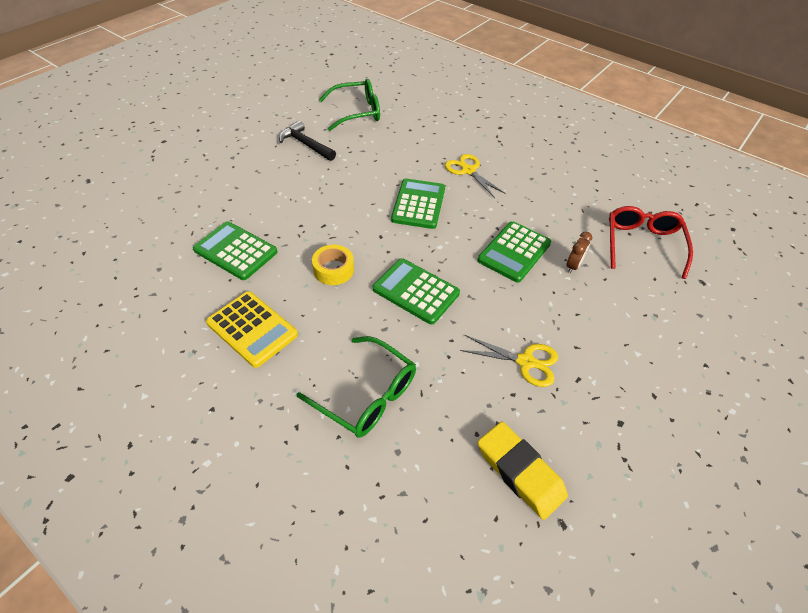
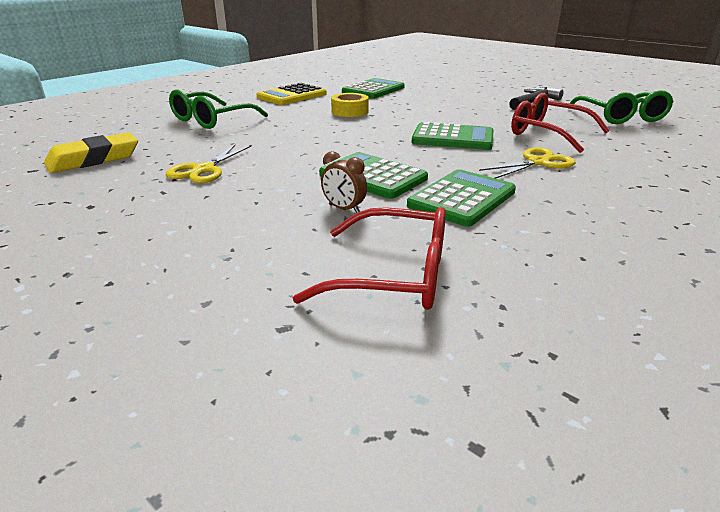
camera: 95 degrees right, 20 degrees down
green calculator [373,258,460,325] -> green calculator moved to [407,169,516,227]
none -> red glasses [511,93,610,153]

